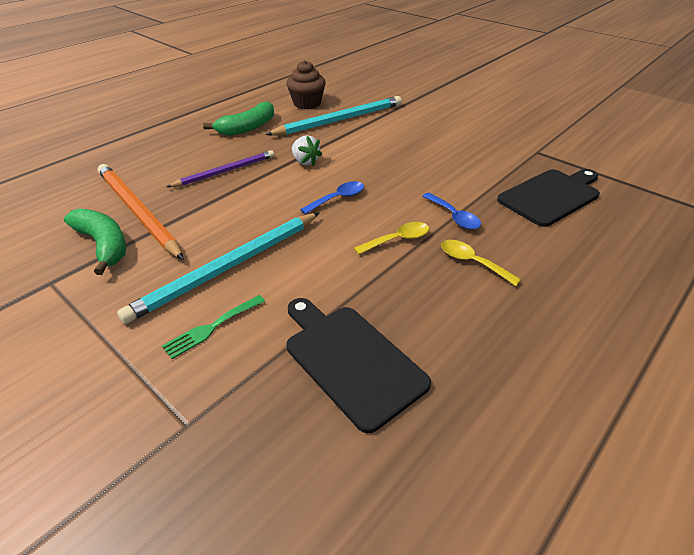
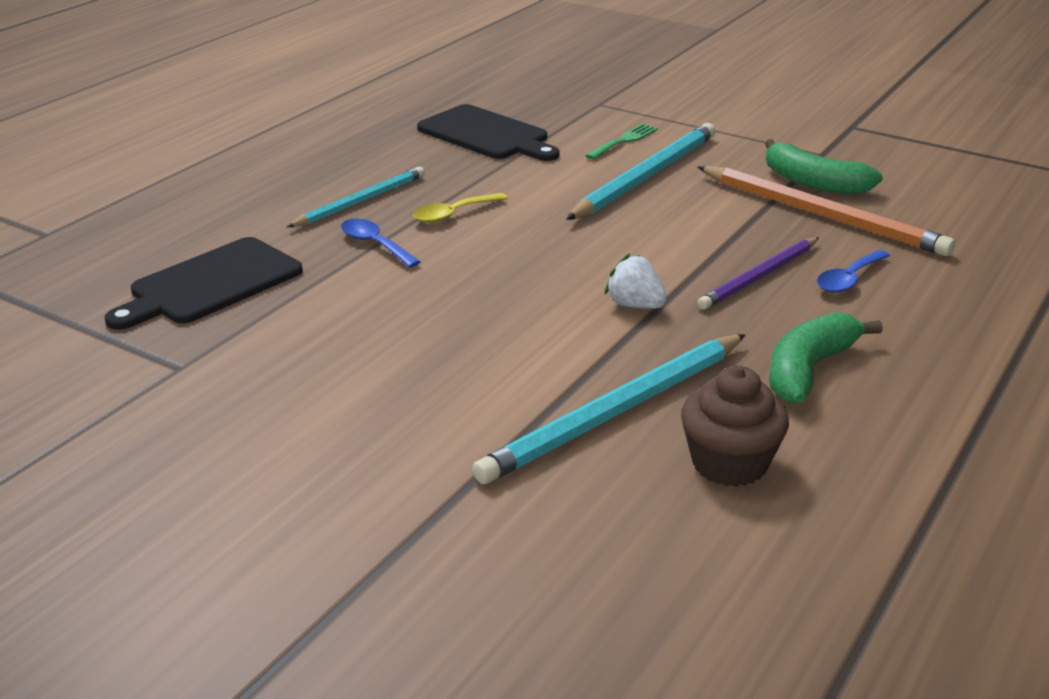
camera: 170 degrees right, 10 degrees down
blue spoon [300,181,364,214] -> blue spoon moved to [817,250,890,293]
yellow spoon [441,240,522,286] -> turquoise pencil [287,167,425,227]

